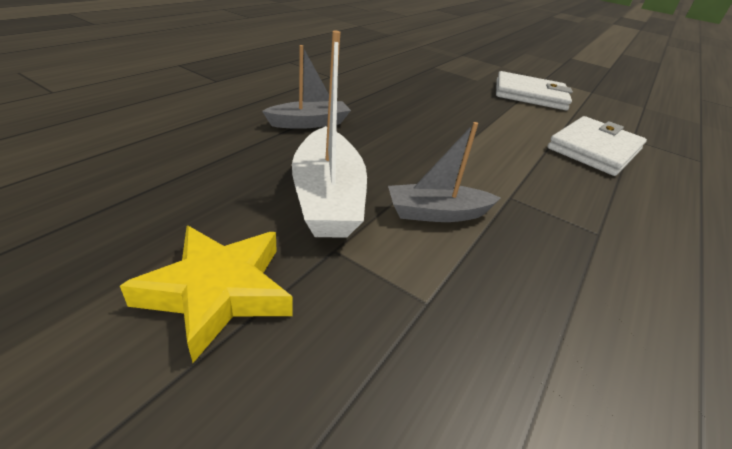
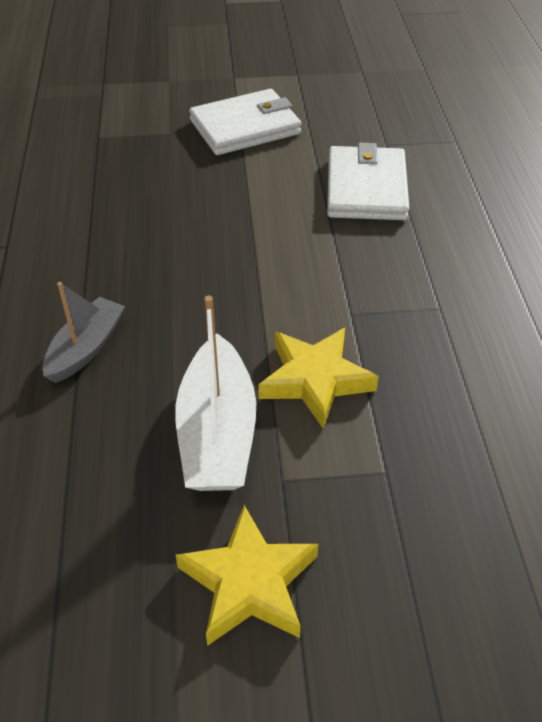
camera: 35 degrees left, 10 degrees up
white boat [292,31,367,237] -> white boat turned 45 degrees clockwise [175,296,256,491]
grey boat [388,122,501,222] -> yellow star [258,328,379,429]

